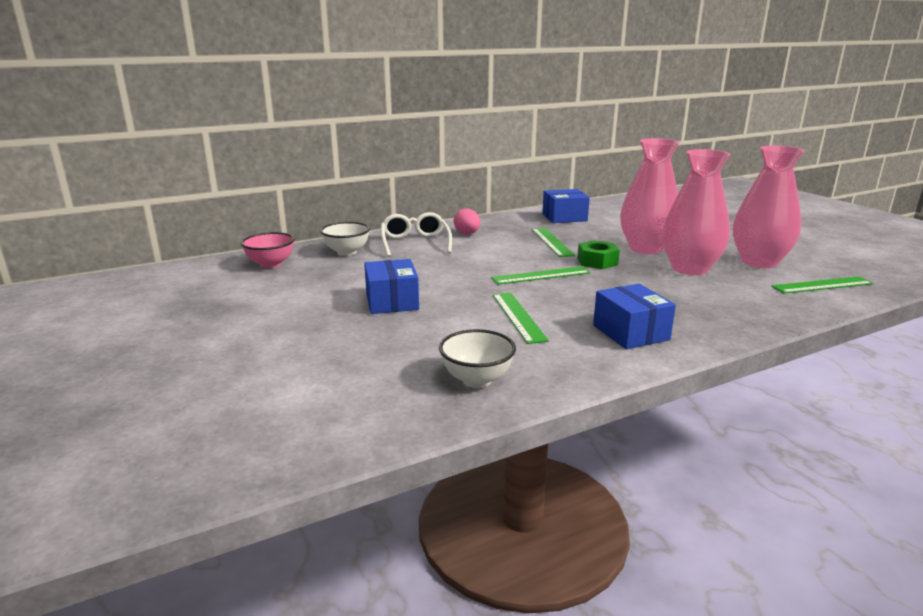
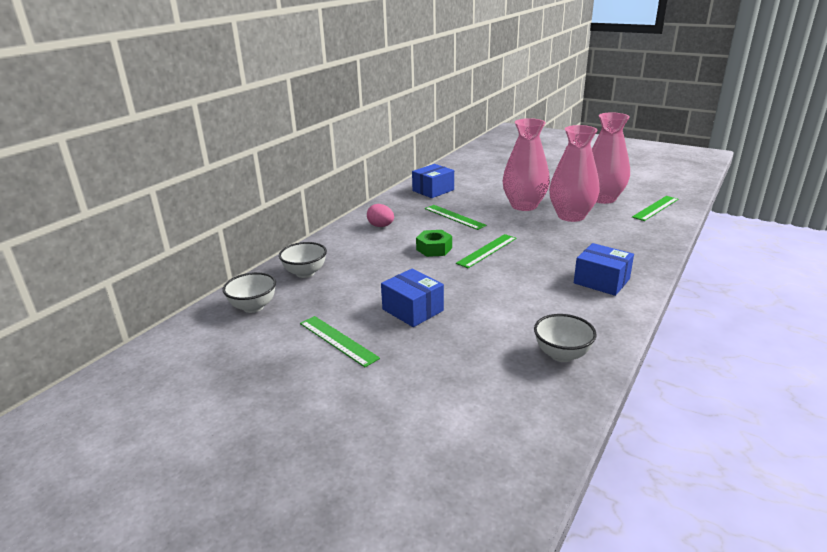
camera: 30 degrees left, 5 degrees up
pink bowl [241,232,295,268] -> white bowl [223,272,276,313]
white glasses [381,212,452,257] -> none
green ruler [493,293,549,344] -> green ruler moved to [300,316,380,367]
green nut [577,240,620,269] -> green nut moved to [416,230,452,257]

